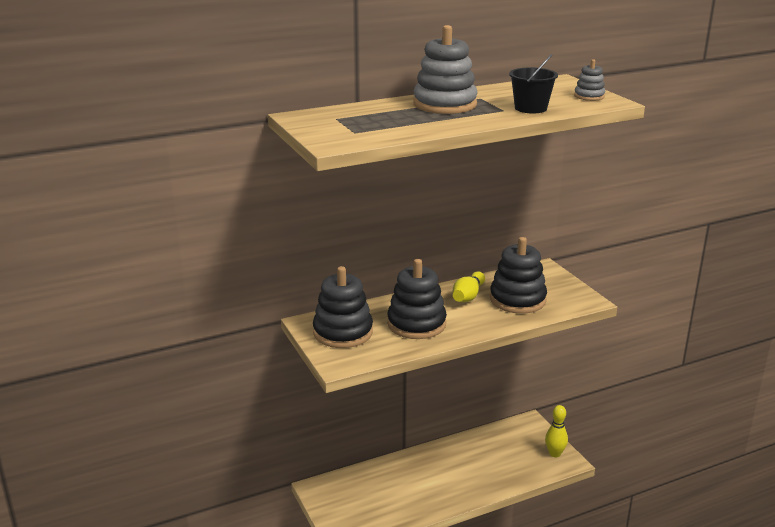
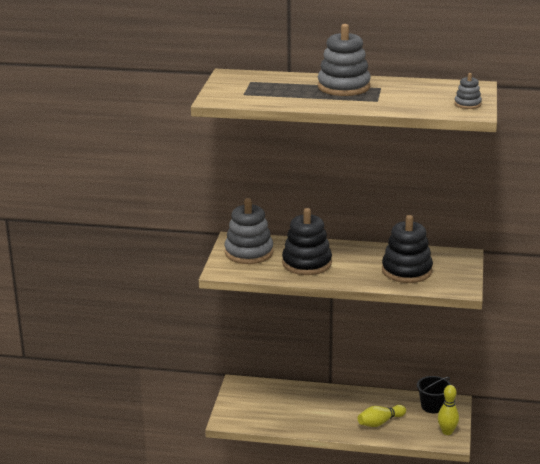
camera: 35 degrees right, 0 degrees up
black stacking toy [313,266,373,348] -> grey stacking toy [224,198,273,264]
yellow bowling pin [453,271,485,302] -> yellow bowling pin moved to [358,405,406,427]
black bucket [509,54,558,113] -> black bucket moved to [417,376,451,413]

